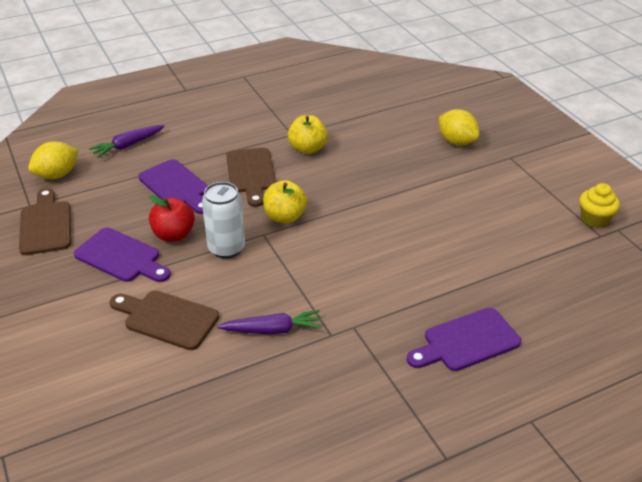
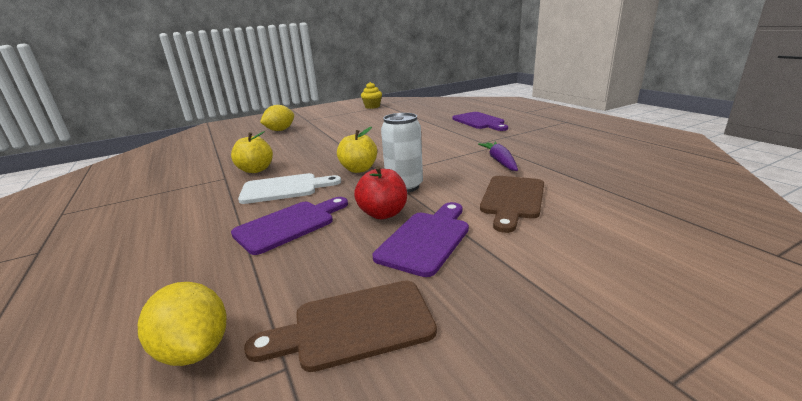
camera: 90 degrees left, 15 degrees down
purple carrot [89,125,165,158] -> none
brown cutting board [226,148,276,207] -> white cutting board [238,173,341,204]

